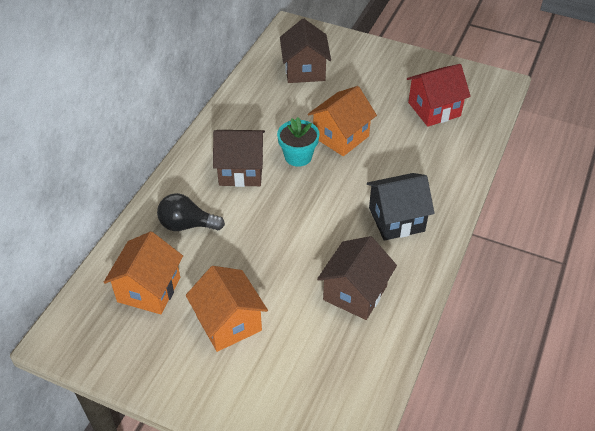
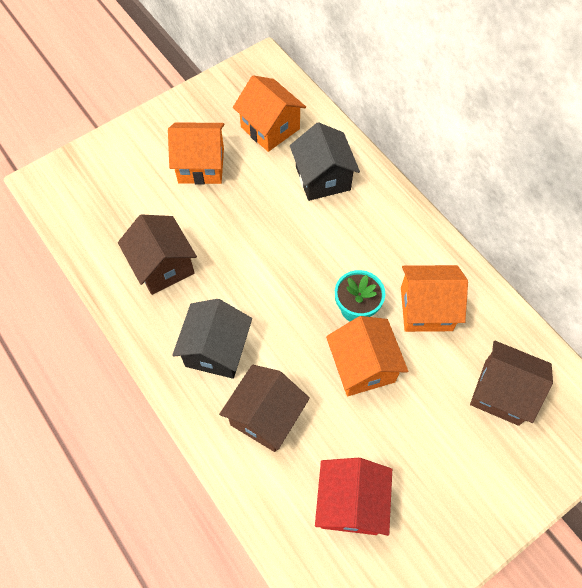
camera: 120 degrees right, 15 degrees up
black light bulb [157,193,225,231] -> black house [290,122,360,201]
brown house [213,130,265,187] -> brown house moved to [219,365,310,452]
none -> orange house [401,265,468,332]

